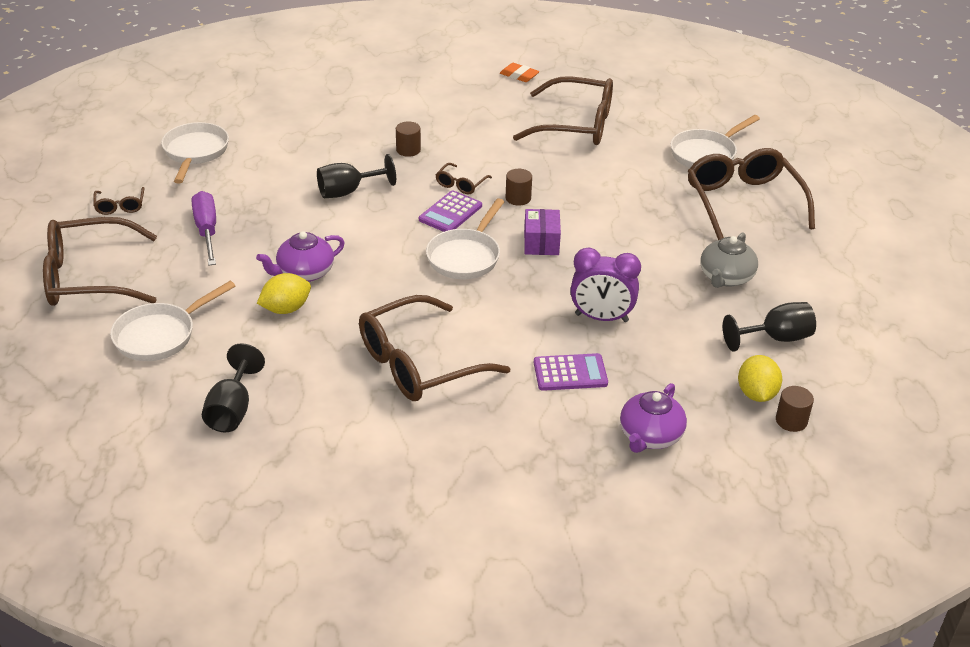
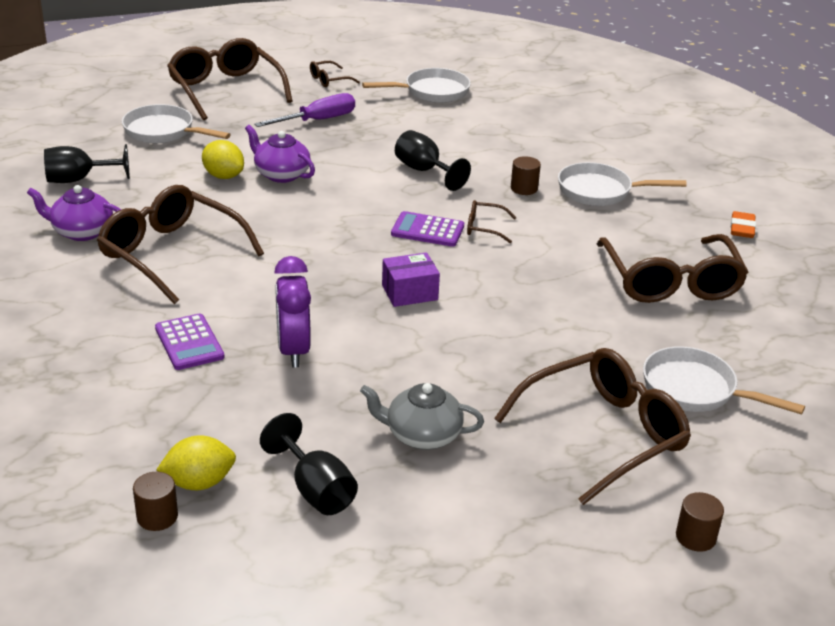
camera: 70 degrees right, 5 degrees down
white pan [426,198,504,279] -> white pan moved to [558,162,686,206]
brown cylinder [506,169,532,206] -> brown cylinder moved to [676,492,724,552]
purple teapot [620,383,687,453] -> purple teapot moved to [27,185,121,241]

